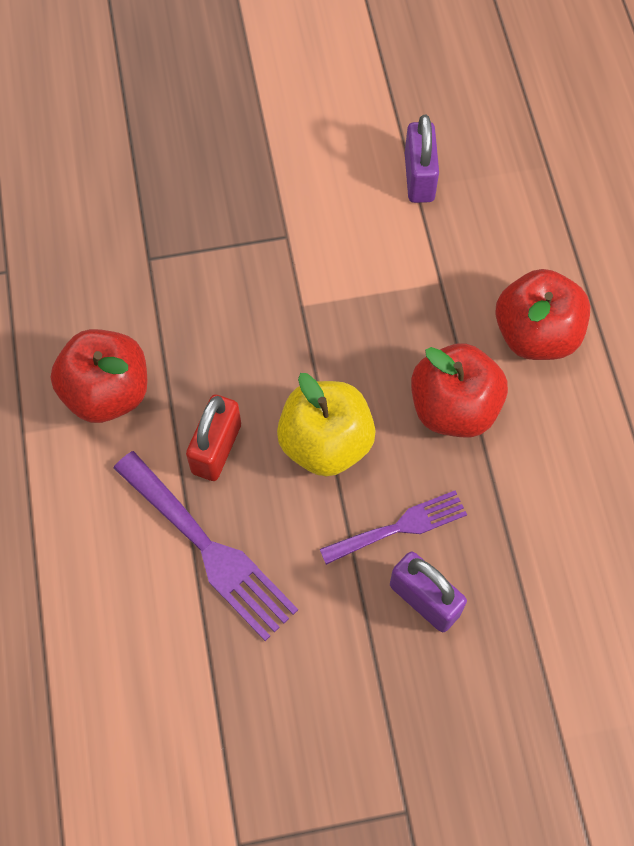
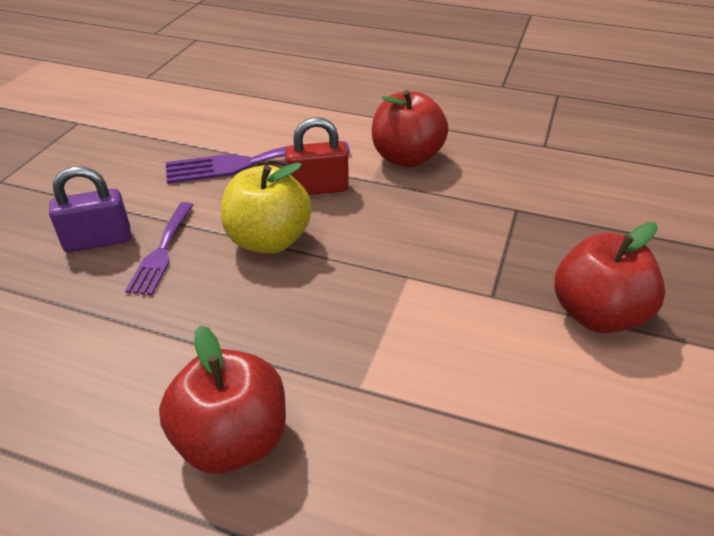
camera: 120 degrees right, 25 degrees down
red padlock [186,394,241,481] -> red padlock turned 60 degrees counterclockwise [285,117,349,195]
purple padlock [405,115,439,203] -> none
red apple [411,343,508,437] -> red apple moved to [554,222,665,333]

